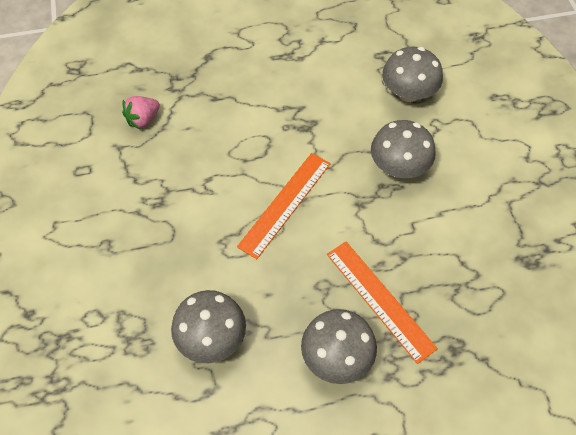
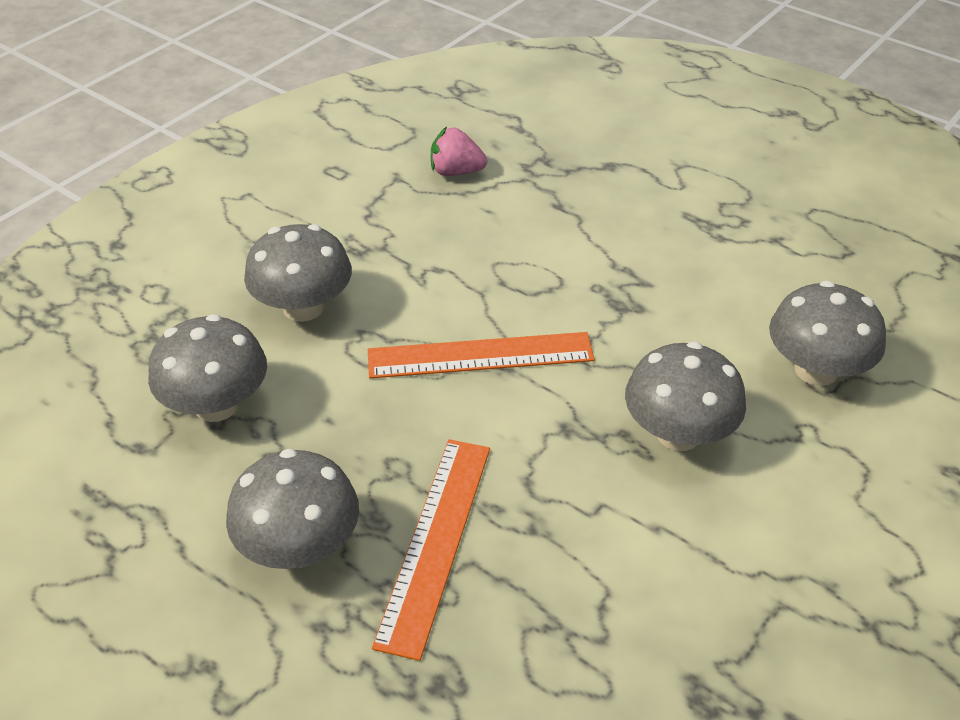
camera: 50 degrees right, 15 degrees down
none -> grey mushroom [244,224,352,322]

